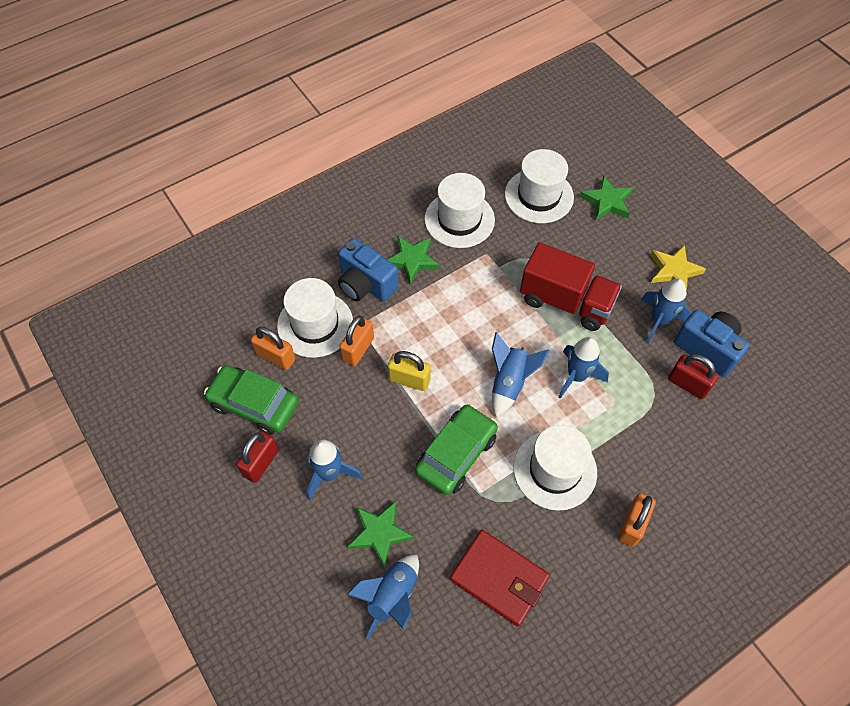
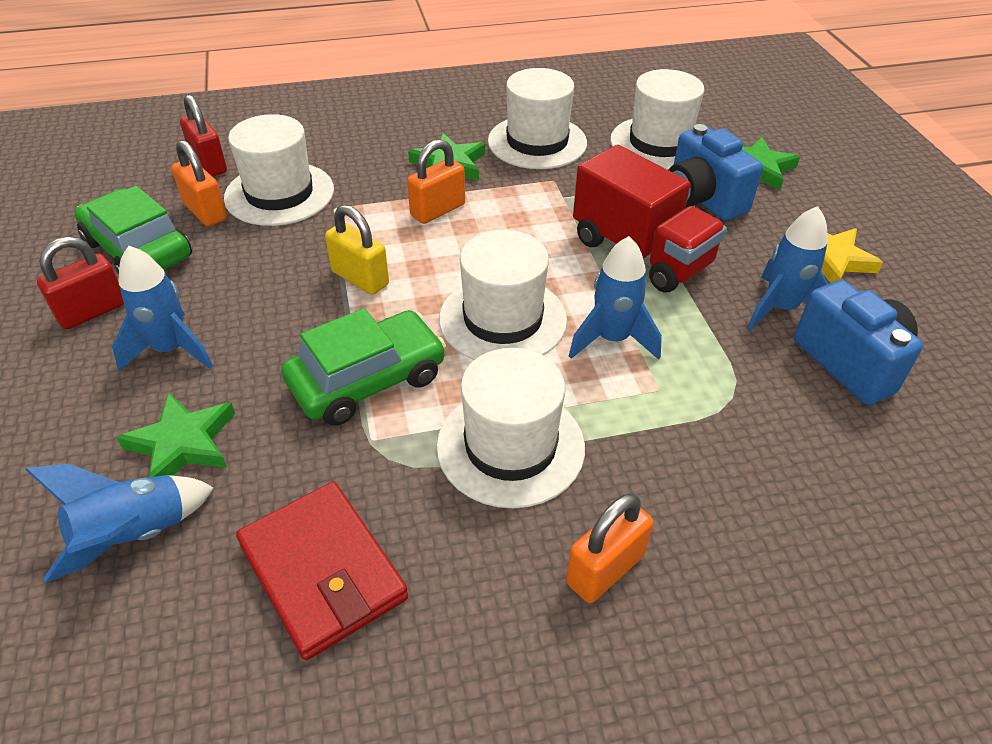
camera: 20 degrees right, 15 degrees down
blue camera [338,238,399,302] -> blue camera moved to [669,124,763,221]
orange padlock [340,316,374,366] -> orange padlock moved to [407,139,465,224]
blue rocket [492,332,549,417] -> white hat [439,230,567,360]
red padlock [668,354,719,399] -> red padlock moved to [180,94,227,177]

